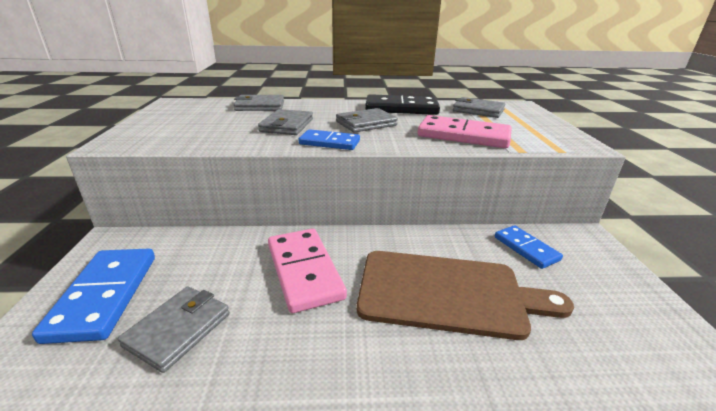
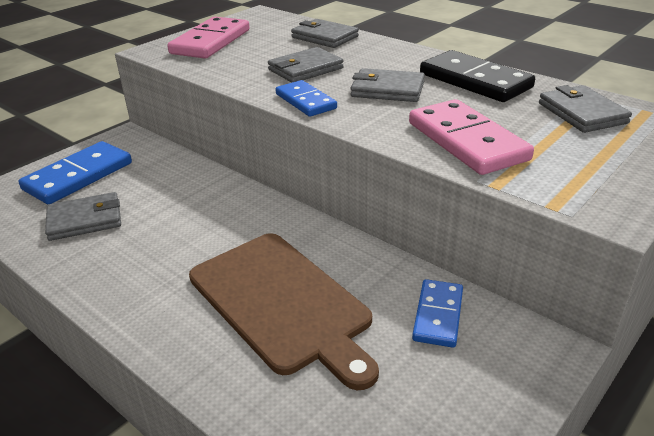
camera: 45 degrees right, 5 degrees up
pink domino [268,229,347,313] -> pink domino moved to [167,16,250,58]

